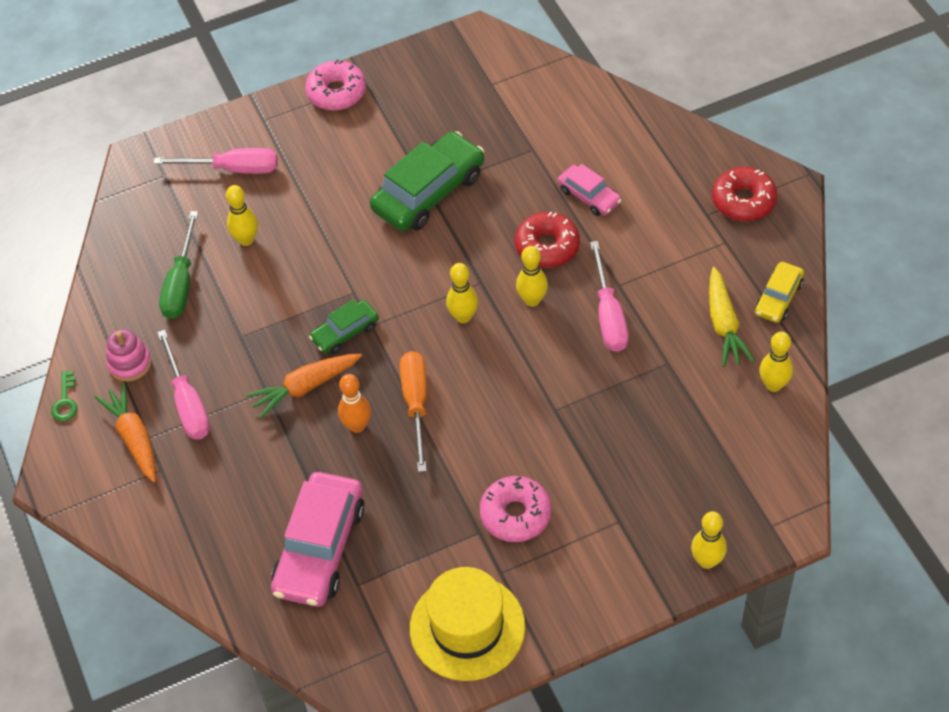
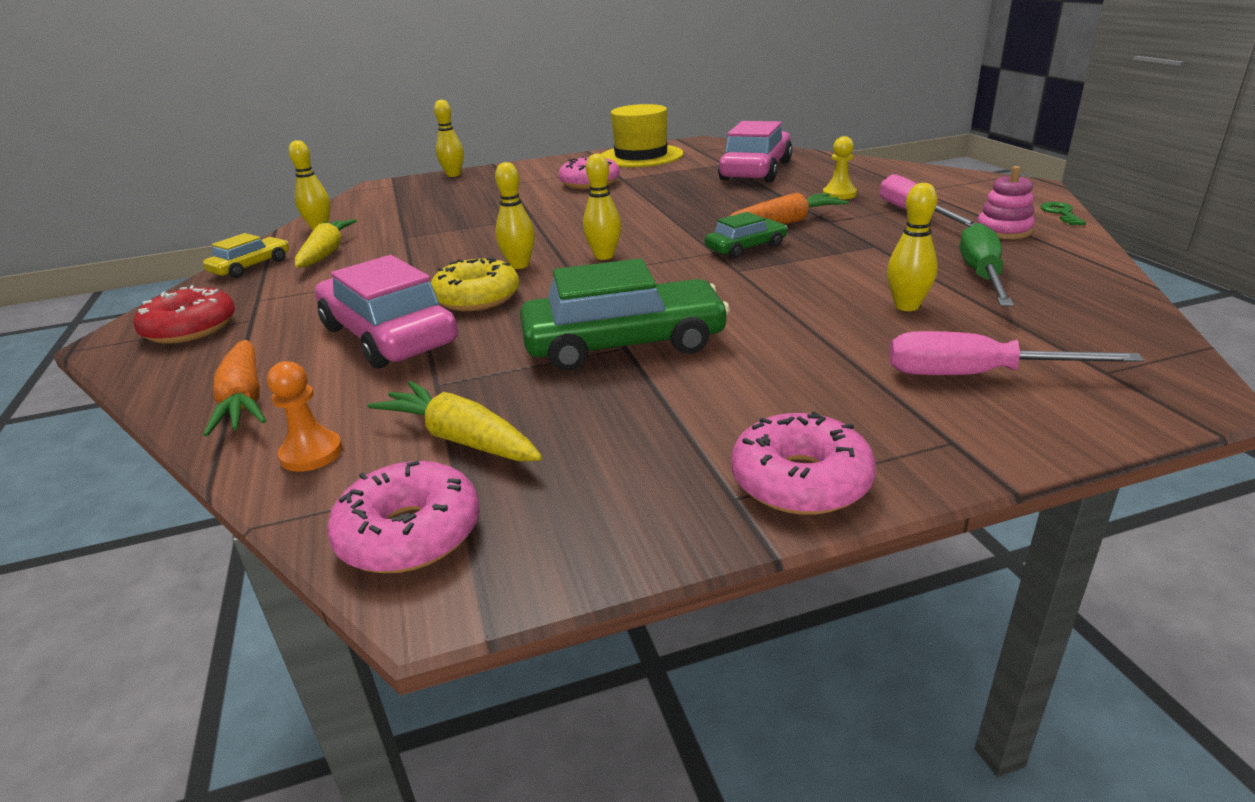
camera: 175 degrees left, 25 degrees down
orange carrot [95,383,156,483] -> orange carrot moved to [203,340,266,437]
orange bowling pin [338,374,371,433] -> none
green car [370,131,484,231] -> green car turned 150 degrees counterclockwise [520,258,730,371]
orange screwdriver [400,351,427,472] -> none
red donut [515,212,580,268] -> yellow donut [431,257,519,311]
pink car [558,164,622,216] -> pink car [315,255,458,369], size x1.88
pink screwdriver [590,241,629,352] -> none
none -> orange pawn [267,361,343,472]
none -> pink donut [327,460,480,573]
none -> yellow carrot [368,381,542,461]
none -> yellow pawn [823,136,857,200]

